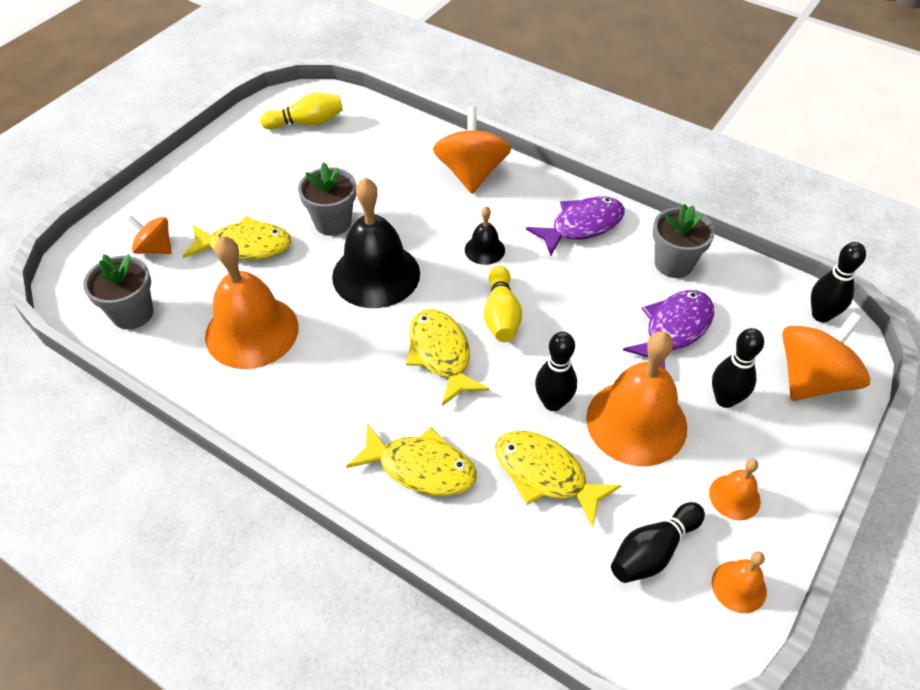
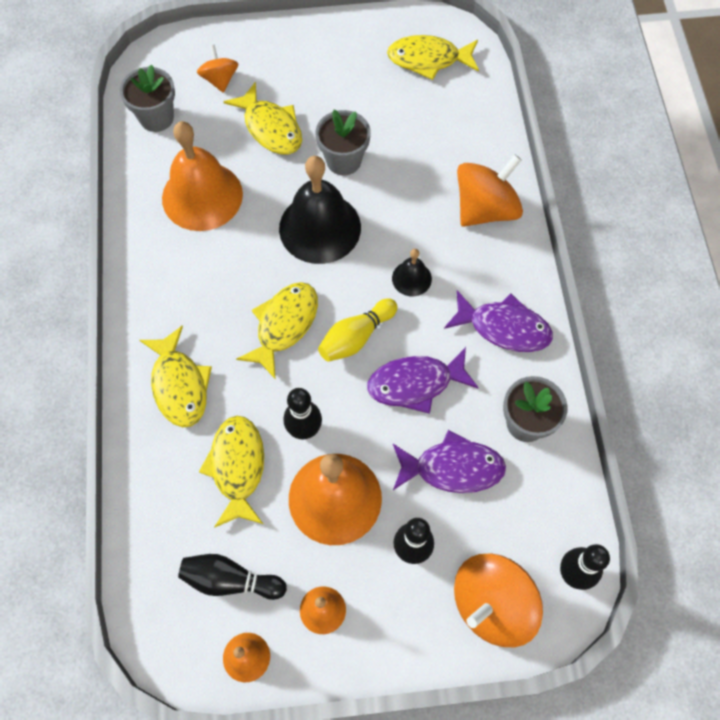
camera: 50 degrees right, 15 degrees up
yellow bowling pin [260,93,343,130] -> yellow fish [387,35,479,80]
orange spinning top [782,312,871,401] -> orange spinning top turned 135 degrees clockwise [454,554,543,647]
none -> purple fish [367,347,479,414]

